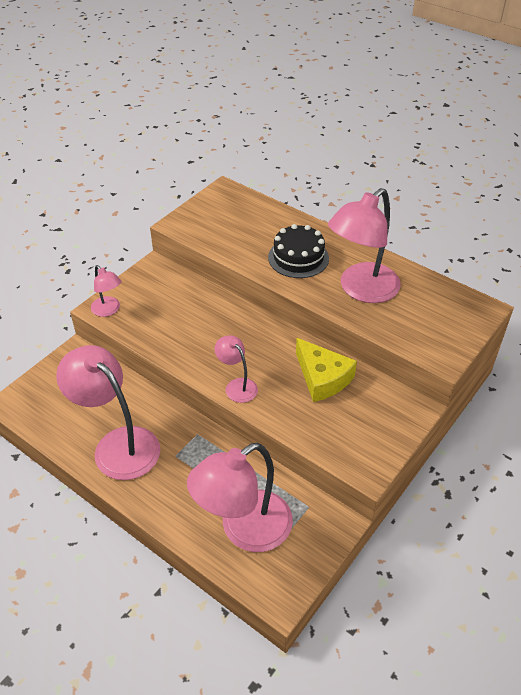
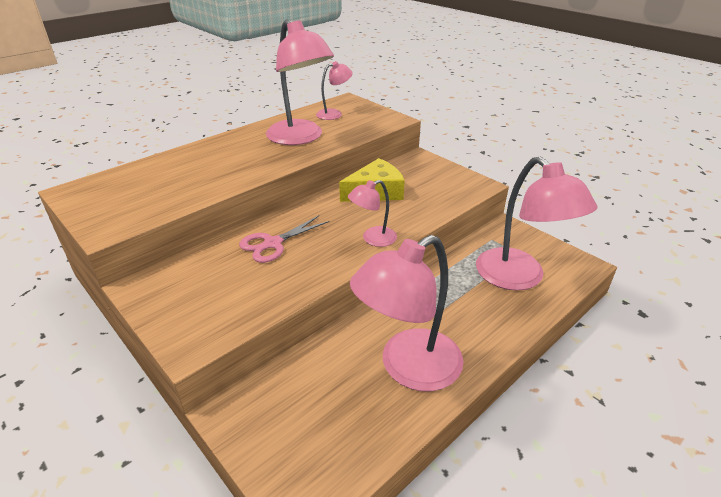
camera: 80 degrees left, 10 degrees down
pink lamp [91,265,122,317] -> pink lamp moved to [316,61,353,120]
black cake [268,224,329,278] -> none
none -> pink scissors [239,215,329,263]

